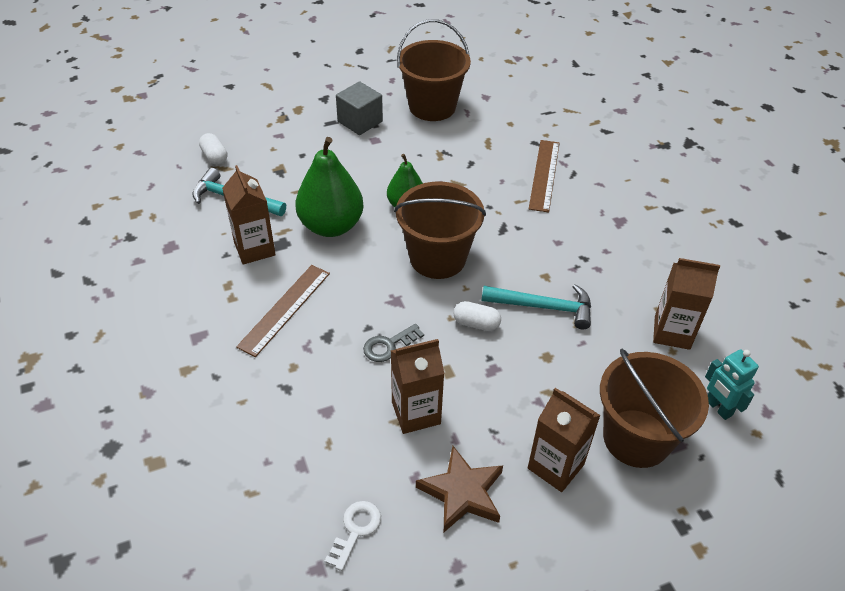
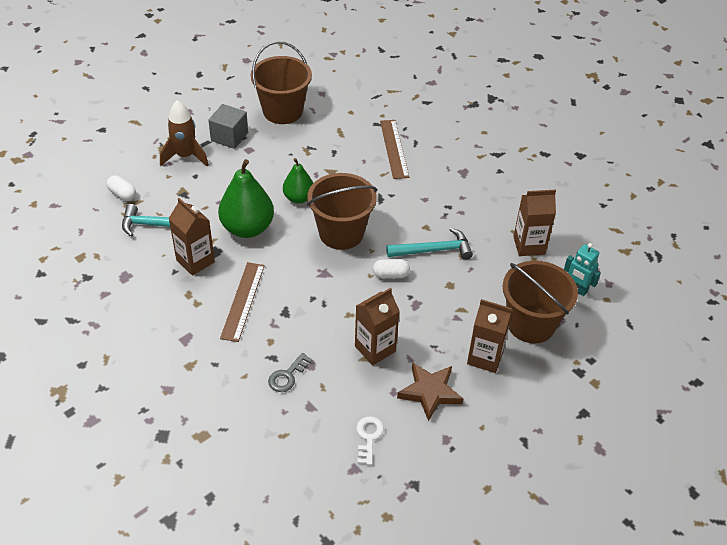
camera: 20 degrees left, 0 degrees up
grey key [363,324,424,362] -> grey key moved to [268,353,312,392]
none -> brown rocket [160,100,209,167]

